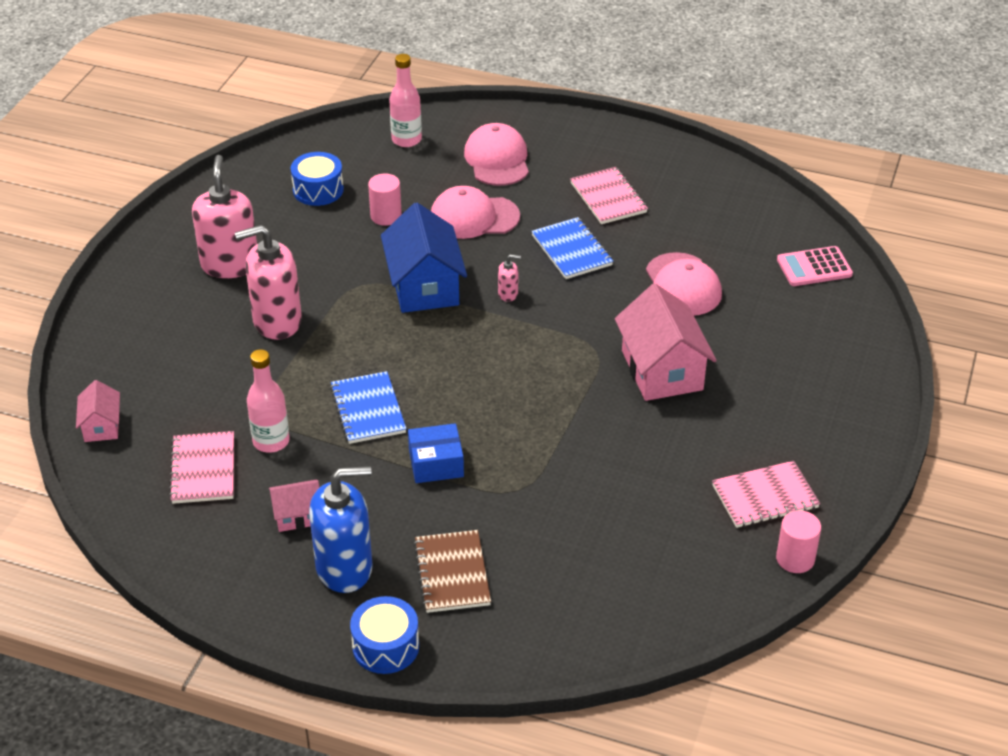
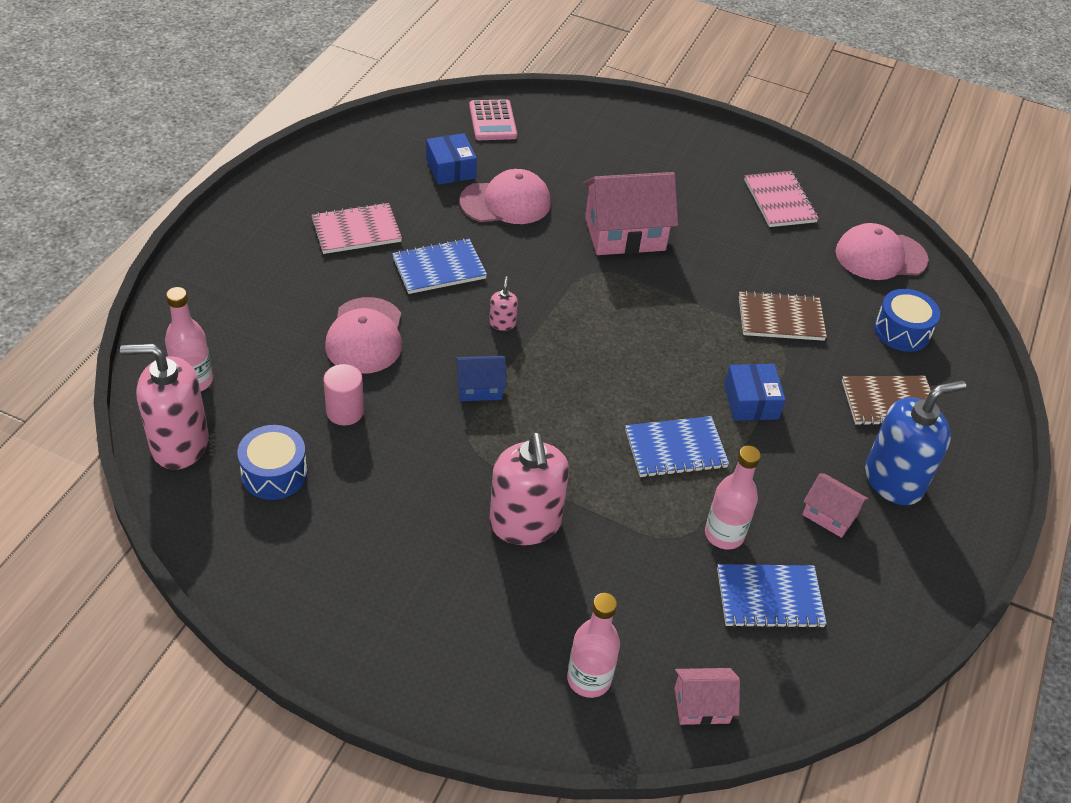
camera: 90 degrees left, 5 degrees up
pink notebook [169,431,234,504] -> blue notebook [717,564,827,629]
pink soap dispenser [192,155,257,278] -> pink soap dispenser moved to [120,344,209,470]
pink house [269,480,320,532] -> pink house turned 45 degrees counterclockwise [802,474,869,538]
blue soap dispenser [309,466,373,593] -> blue soap dispenser turned 75 degrees clockwise [865,380,966,505]
blue drum [350,596,419,674] -> blue drum moved to [874,289,940,352]
blue house [381,203,467,313] -> blue house [455,356,507,401], size x0.52
pink cap [464,123,529,186] -> pink cap moved to [836,223,929,280]
pink cylinder [776,510,821,573] -> none
none -> blue box [426,133,477,185]
none -> pink bottle [567,593,620,698]
none -> brown notebook [739,291,827,341]

